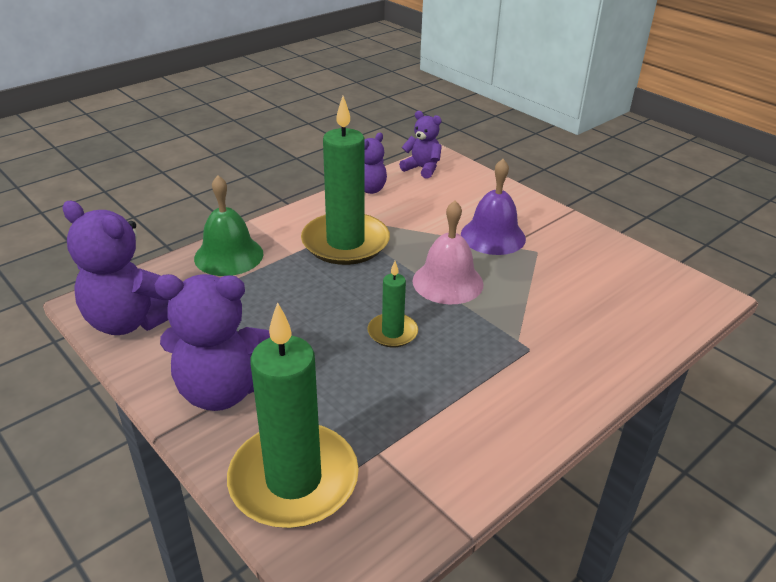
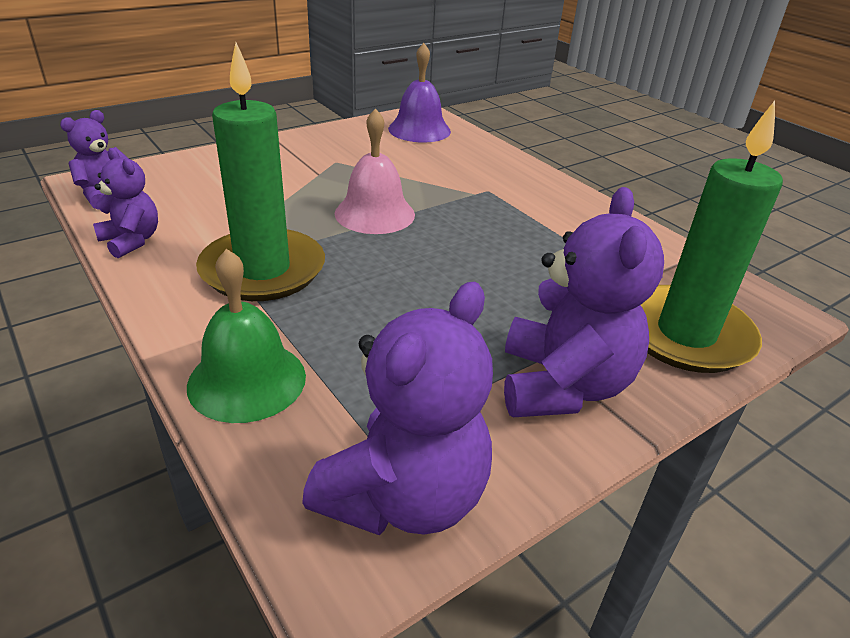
camera: 85 degrees left, 0 degrees up
green candle [367,261,418,347] -> none
purple bell [461,159,526,255] -> purple bell moved to [388,43,451,143]

